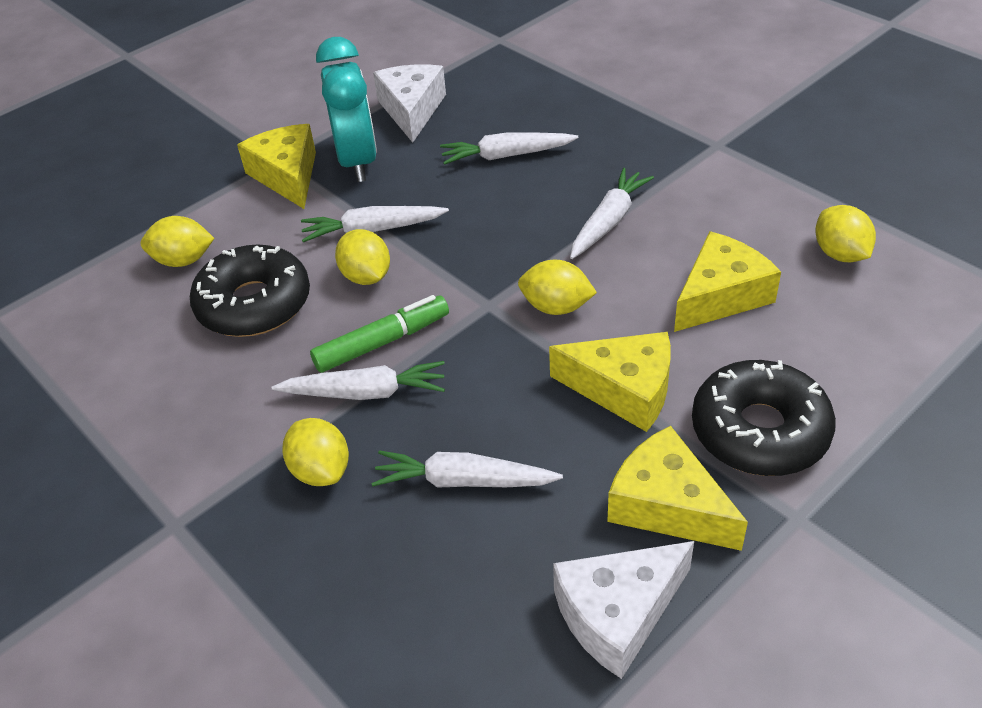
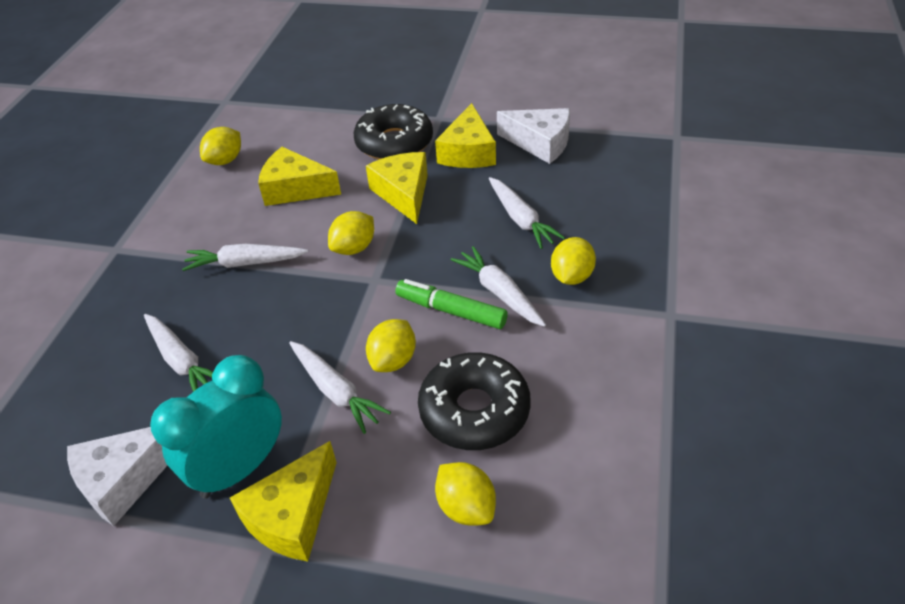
camera: 125 degrees left, 0 degrees up
yellow lemon [518,260,597,315] -> yellow lemon turned 60 degrees clockwise [328,211,374,255]

